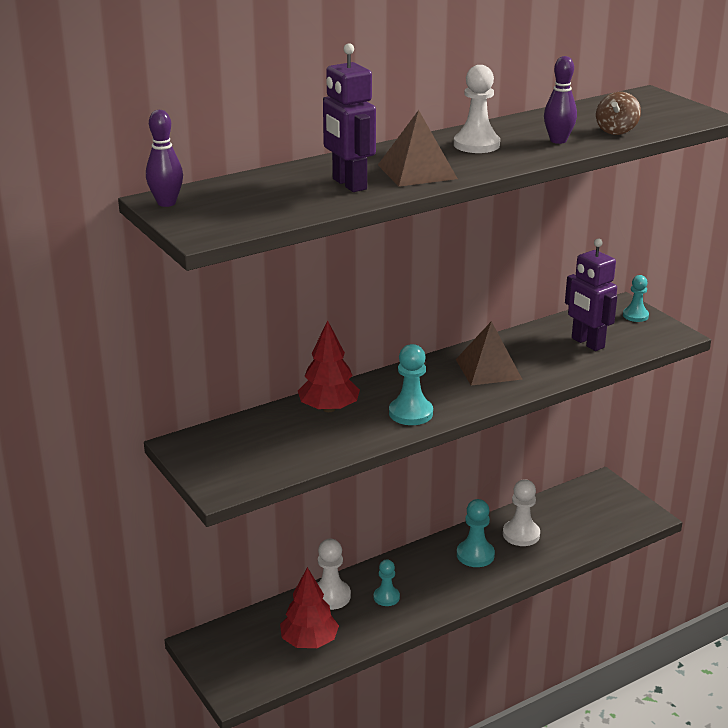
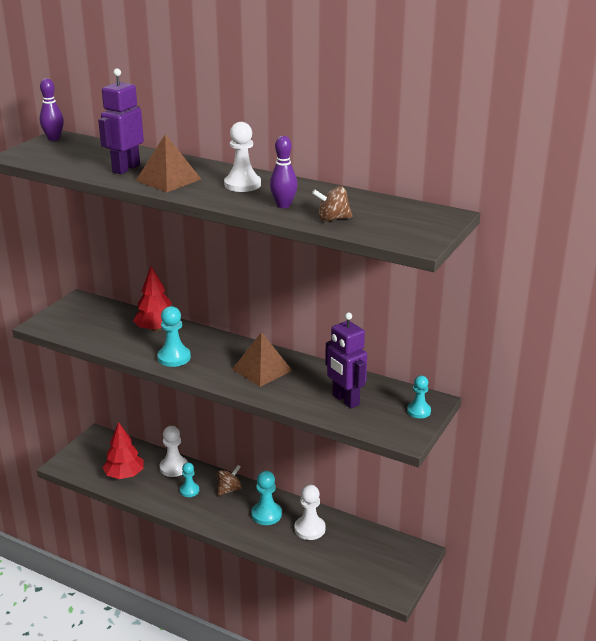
camera: 60 degrees right, 0 degrees up
purple robot [565,239,617,351] -> purple robot turned 60 degrees counterclockwise [325,312,367,408]
none -> brown spinning top [217,465,242,496]

